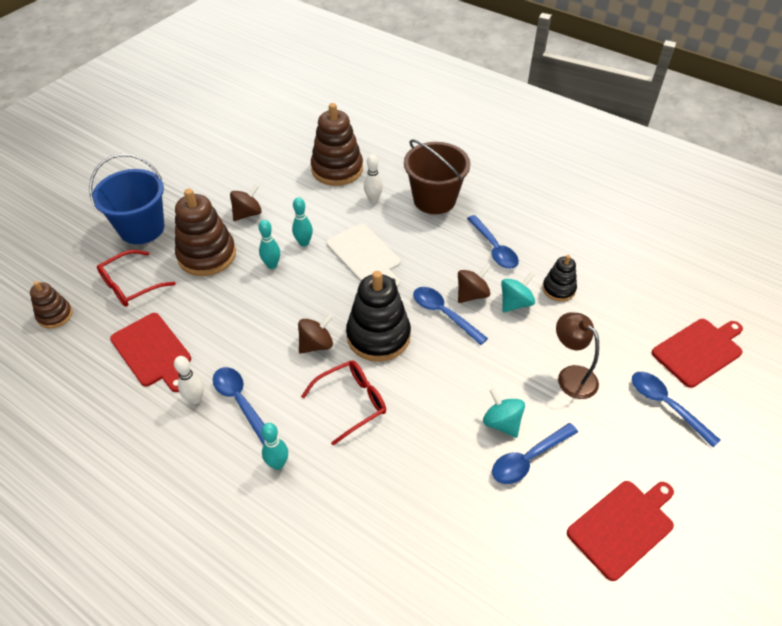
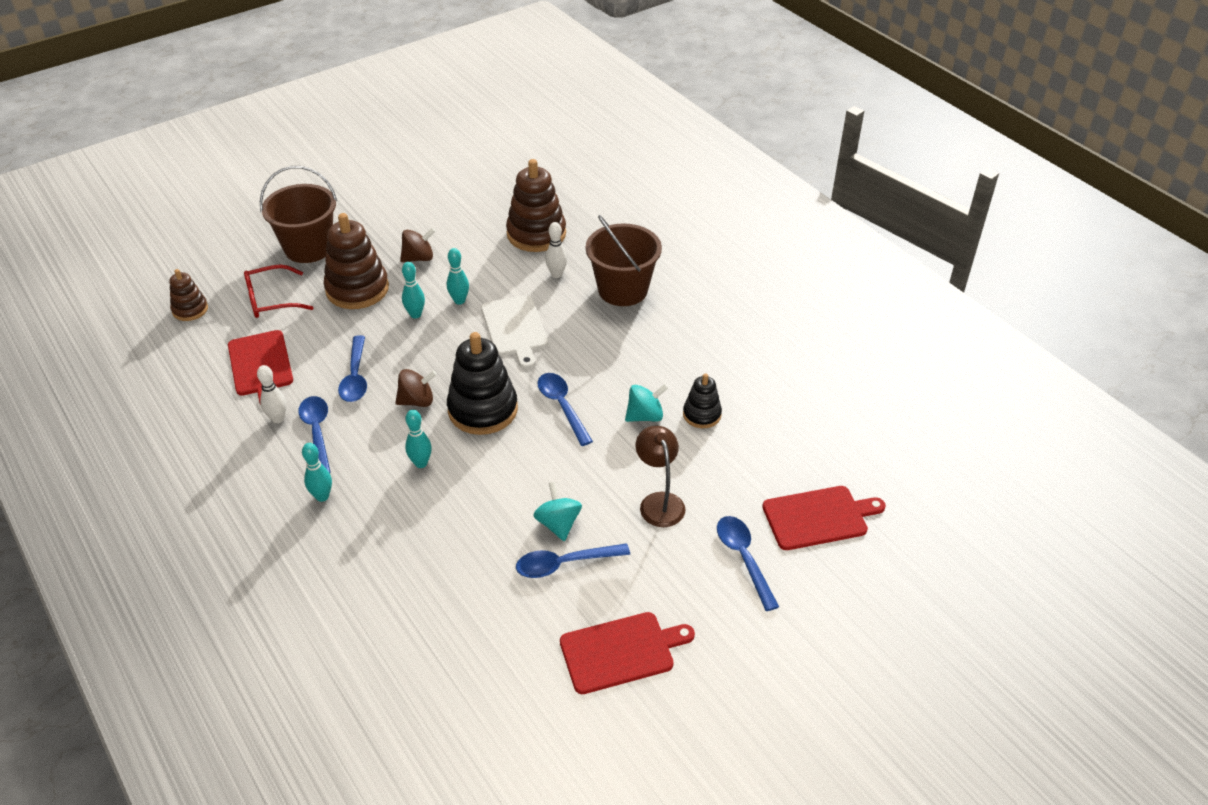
camera: 20 degrees right, 5 degrees down
blue bucket [89,154,165,244] -> brown bucket [260,166,337,263]
red glasses [301,360,386,446] -> turquoise bowling pin [405,410,432,468]
brown spinning top [458,264,490,303] -> none
blue spoon [467,215,519,269] -> blue spoon moved to [338,335,367,402]

